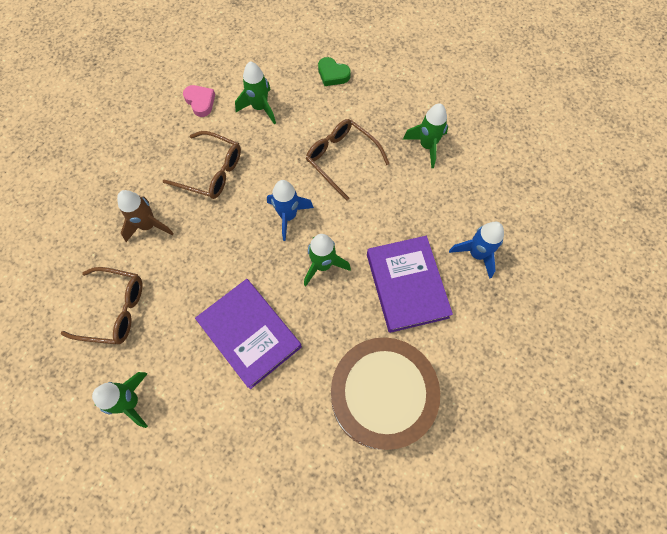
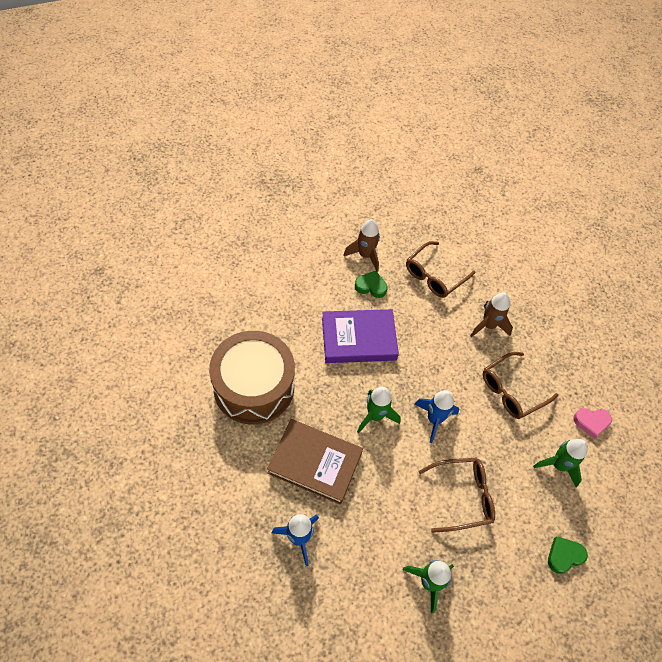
camera: 120 degrees right, 10 degrees down
green rocket [92,372,148,428] -> brown rocket [343,219,380,272]
purple book [367,236,453,333] -> brown book [267,419,363,505]
none -> green heart [355,271,388,298]

